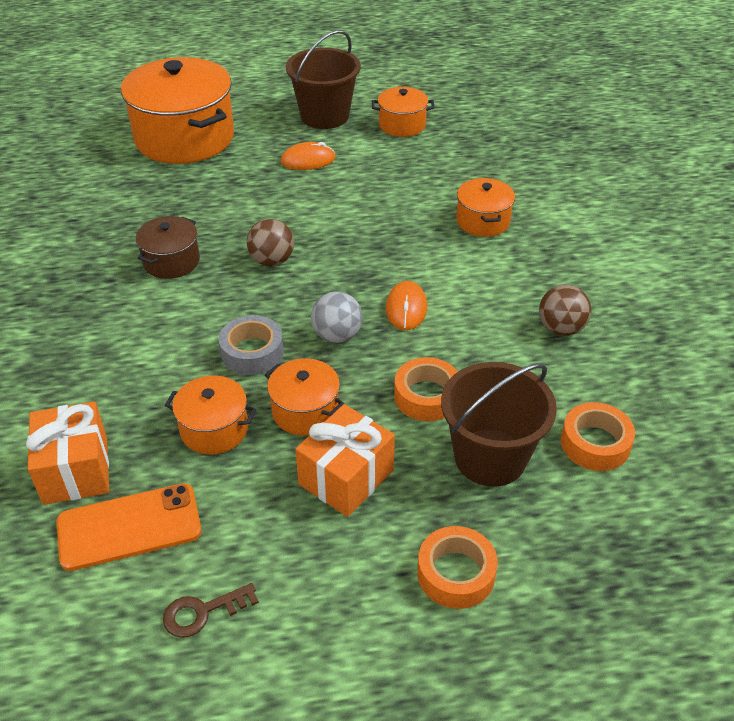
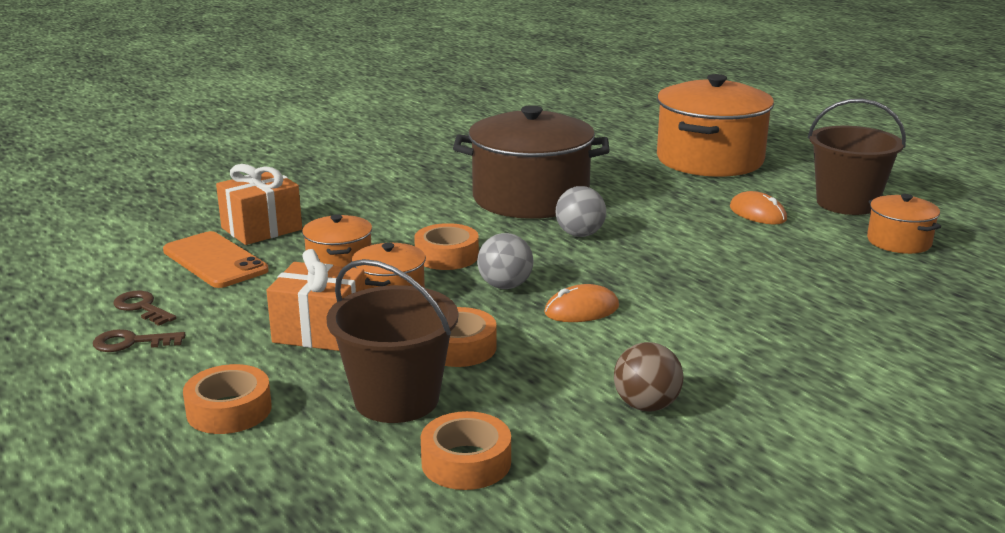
camera: 65 degrees right, 20 degrees down
brown pot [136,216,200,279] -> brown pot [453,105,610,219], size x2.06
grey tape [219,315,284,375] -> orange tape [414,223,479,270]
brown ball [247,219,294,266] -> grey ball [556,186,606,237]
orange pot [456,178,515,237] -> none
none -> brown key [93,329,186,352]

